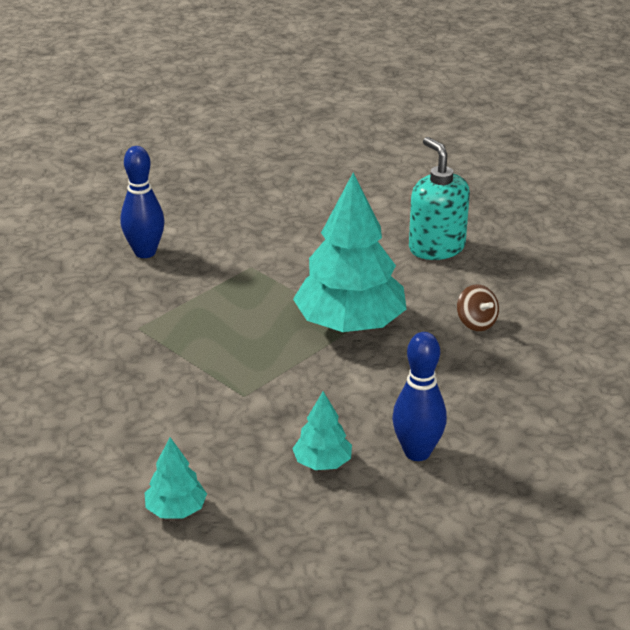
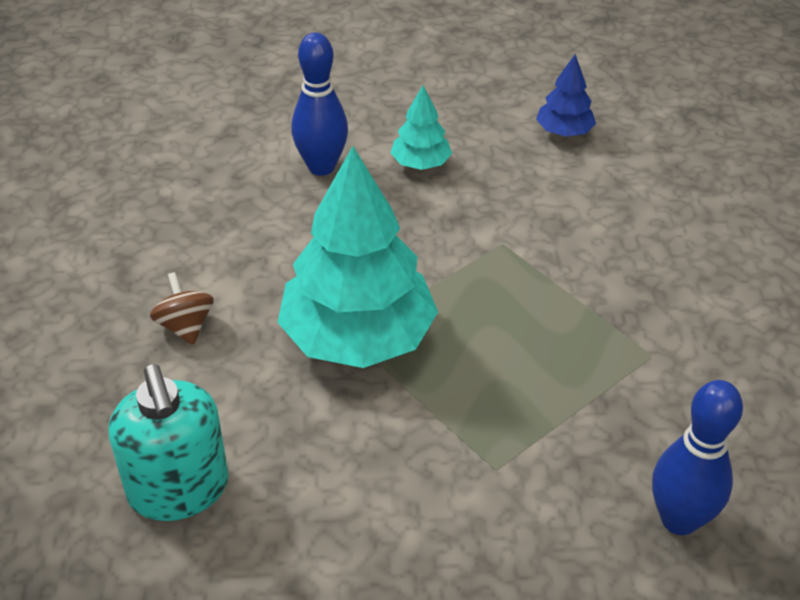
camera: 175 degrees left, 10 degrees up
turquoise tree [145,437,207,519] -> blue tree [536,54,596,137]

